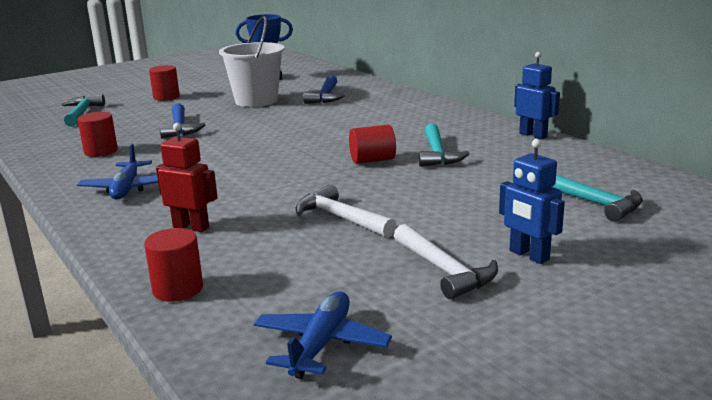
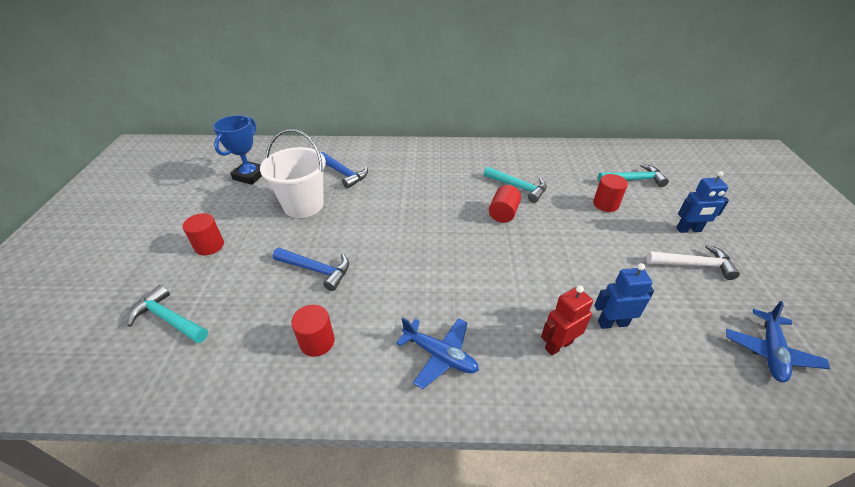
camera: 55 degrees left, 20 degrees up
red cylinder [144,228,203,302] -> red cylinder moved to [593,174,628,212]
blue plane [254,292,392,379] -> blue plane turned 120 degrees counterclockwise [726,301,830,382]
white hammer [296,184,396,238] -> none
blue robot [514,52,560,139] -> blue robot moved to [594,263,654,329]

